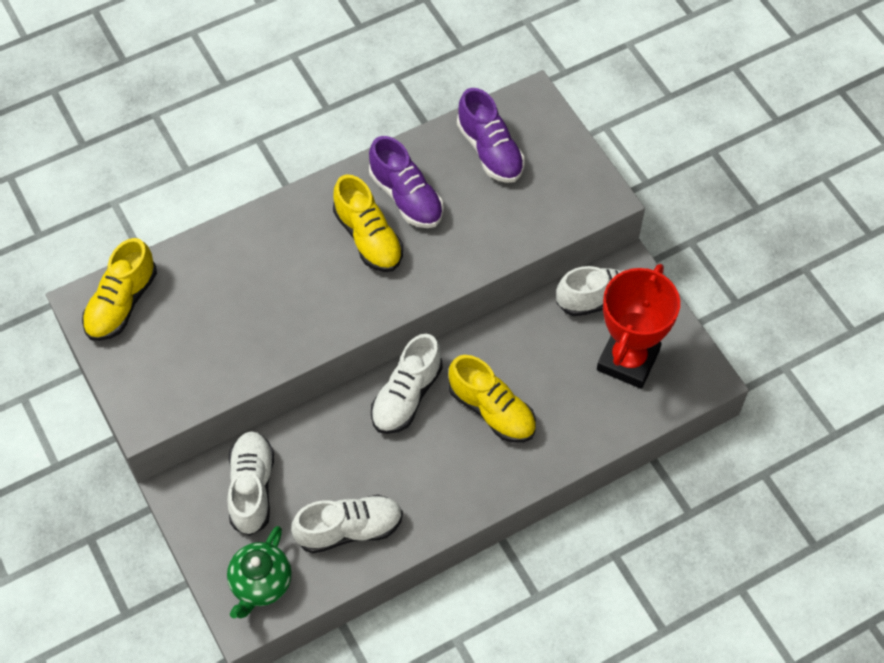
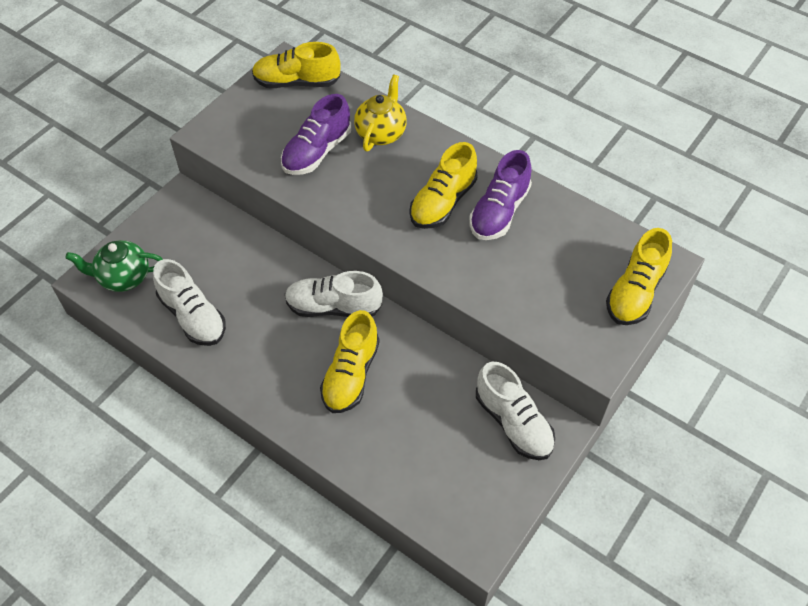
camera: 65 degrees right, 5 degrees down
white shoe [227,431,274,536] -> none
purple shoe [457,88,525,183] -> purple shoe moved to [281,94,351,175]
red trophy [597,264,680,389] -> none
none -> yellow teapot [354,74,407,151]
none -> yellow shoe [606,228,672,325]

